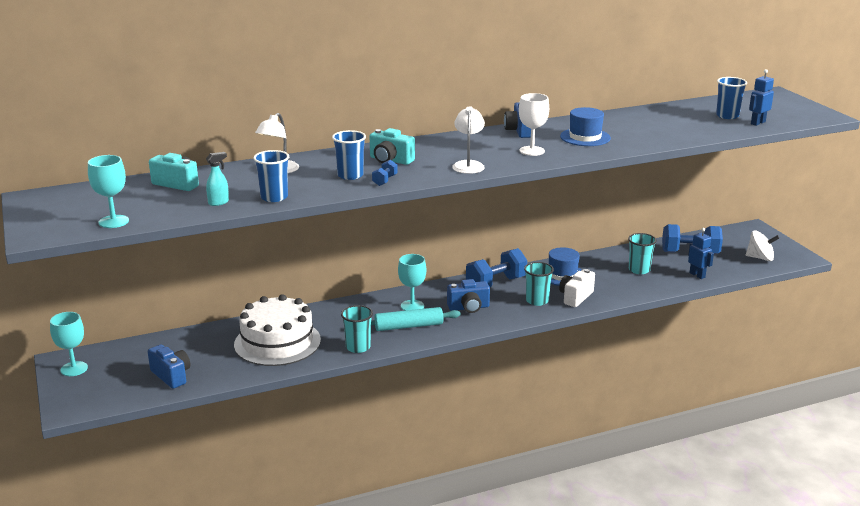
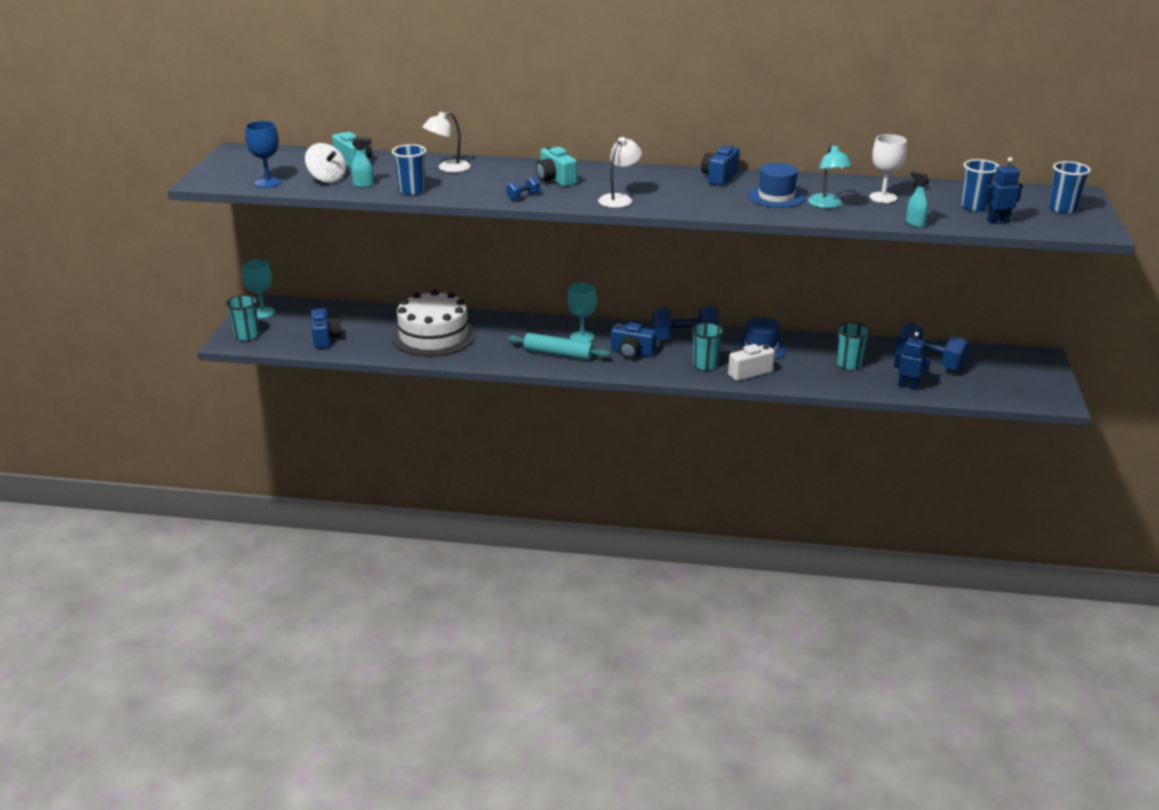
camera: 30 degrees right, 5 degrees up
turquoise goblet [88,155,129,228] -> blue goblet [245,121,282,188]
blue cup [332,130,366,180] -> blue cup moved to [1049,161,1091,214]
turquoise cup [341,305,373,353] -> turquoise cup moved to [226,295,259,341]
white goblet [519,93,549,156] -> white goblet moved to [869,134,907,203]
blue robot [688,228,714,279] -> blue robot turned 60 degrees counterclockwise [894,332,931,390]
white spinning top [746,230,779,261] -> white spinning top moved to [305,143,346,183]
none -> turquoise lamp [808,144,852,208]
none -> turquoise spray bottle [906,171,929,228]

